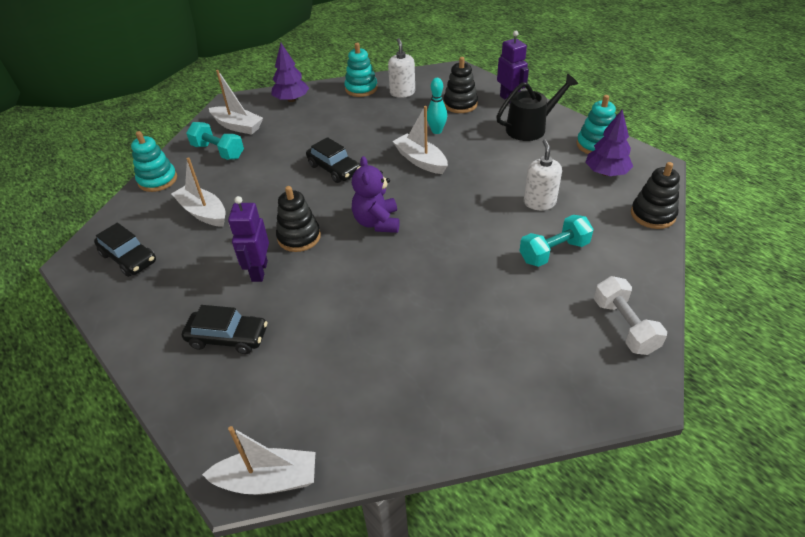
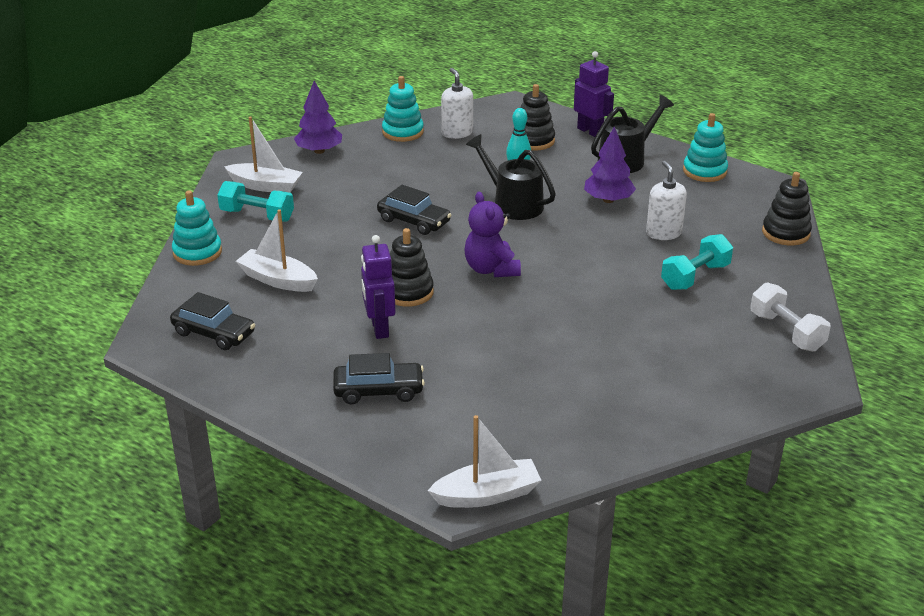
camera: 15 degrees left, 10 degrees down
white boat [393,106,448,174] -> black watering can [466,134,556,220]
purple tree [585,110,633,176] -> purple tree moved to [584,126,636,203]

